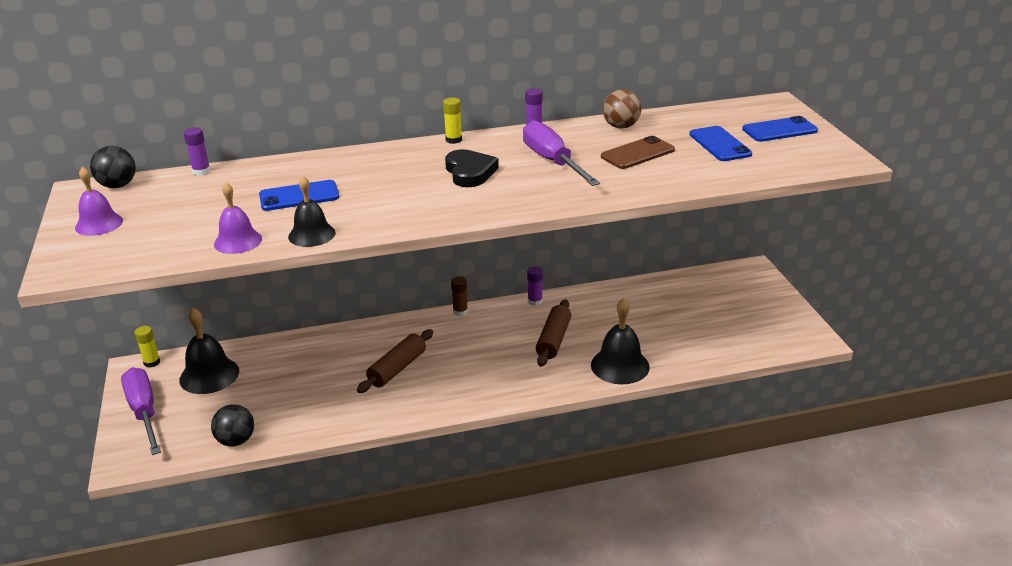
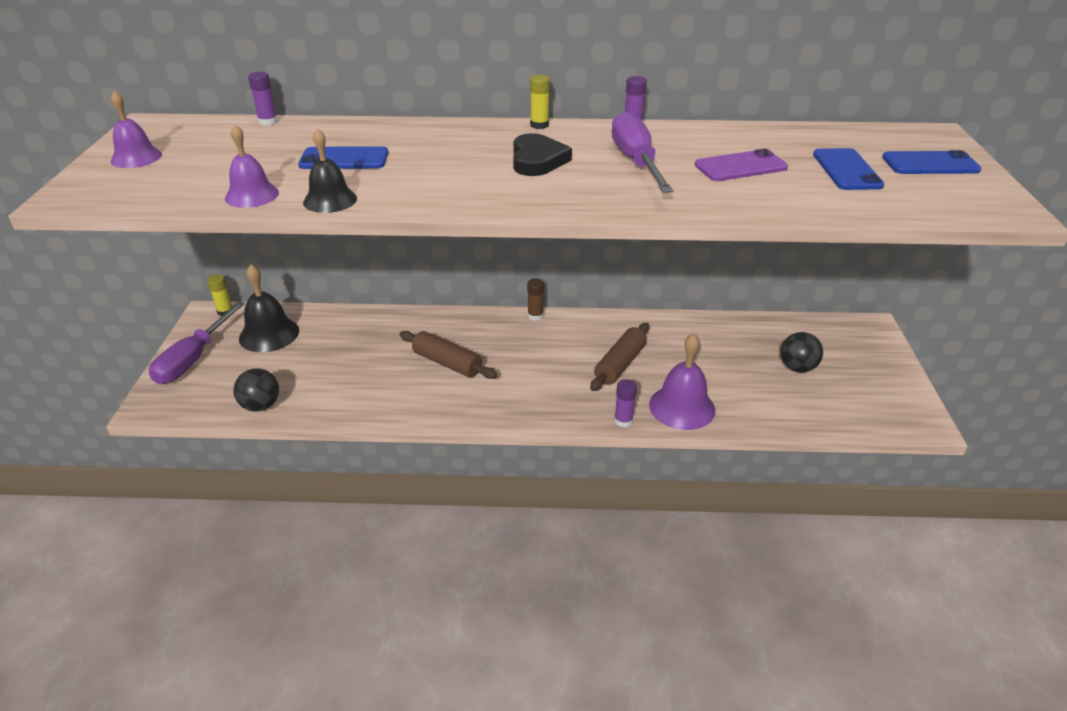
camera: 15 degrees right, 5 degrees up
black ball [90,146,136,188] -> black ball moved to [780,332,823,372]
purple screwdriver [121,368,161,455] -> purple screwdriver turned 150 degrees counterclockwise [149,301,245,384]
brown rolling pin [357,329,433,393] -> brown rolling pin turned 75 degrees clockwise [400,331,497,379]
purple glue stick [527,266,543,306] -> purple glue stick moved to [614,379,637,427]
black bell [591,298,650,384] -> purple bell [649,333,715,430]
brown phone [601,136,675,169] -> purple phone [695,149,788,181]
brown ball [603,89,641,129] -> none

